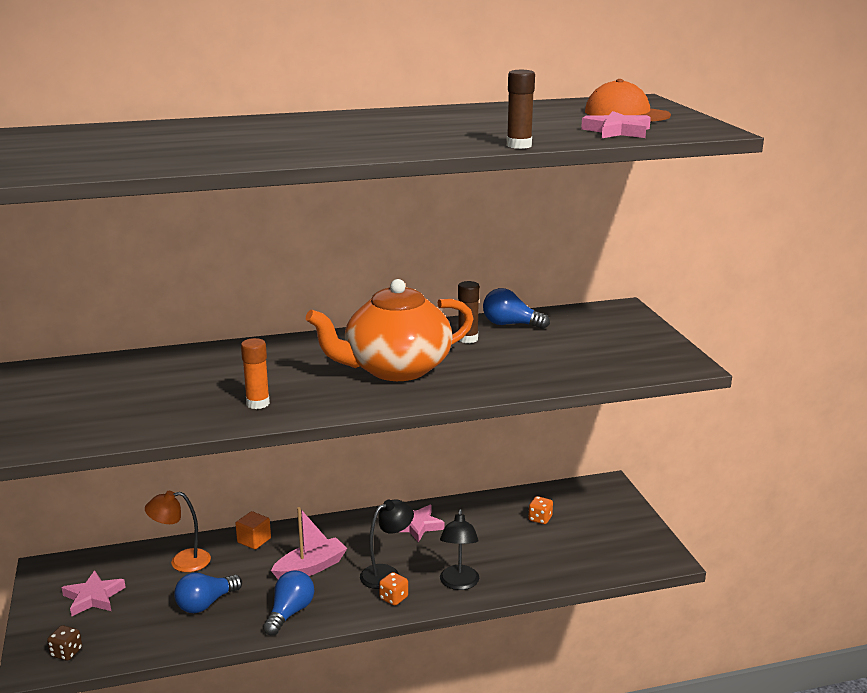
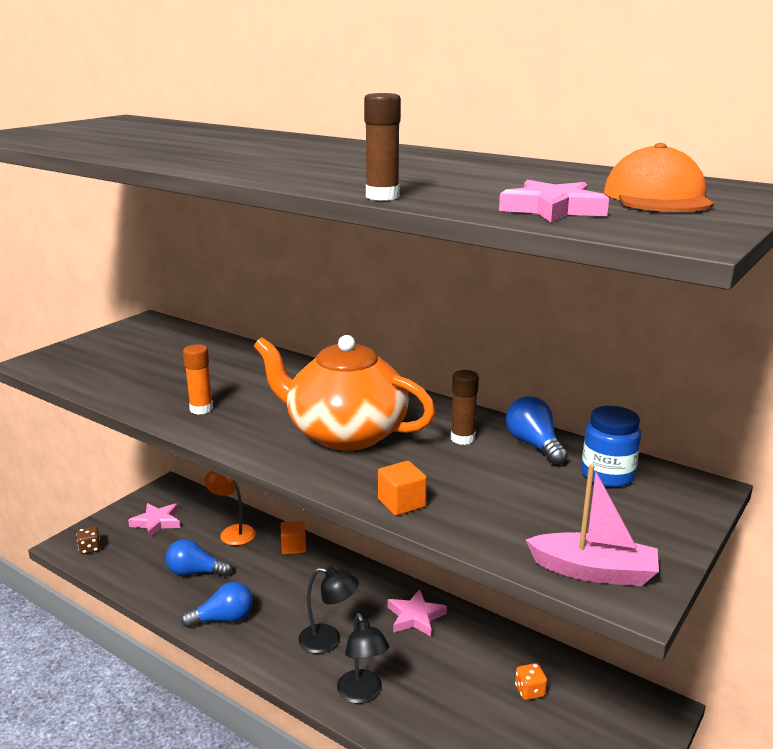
camera: 50 degrees right, 0 degrees up
pink boat [271,507,347,579] -> pink boat moved to [526,464,659,586]
orange dice [379,572,408,605] -> none
black lamp [440,509,479,590] -> black lamp turned 75 degrees counterclockwise [337,613,389,704]
none -> orange cube [378,461,427,516]
none -> blue jar [581,406,641,487]

